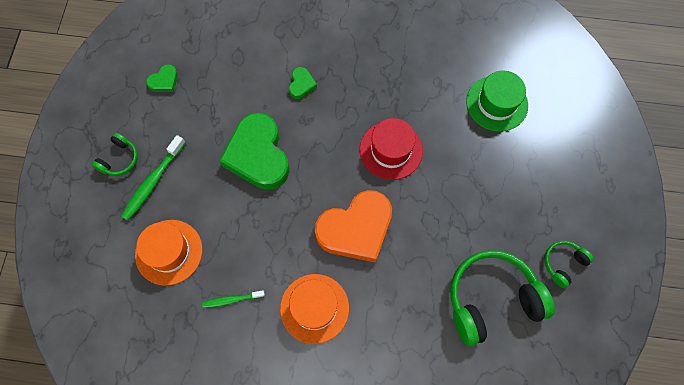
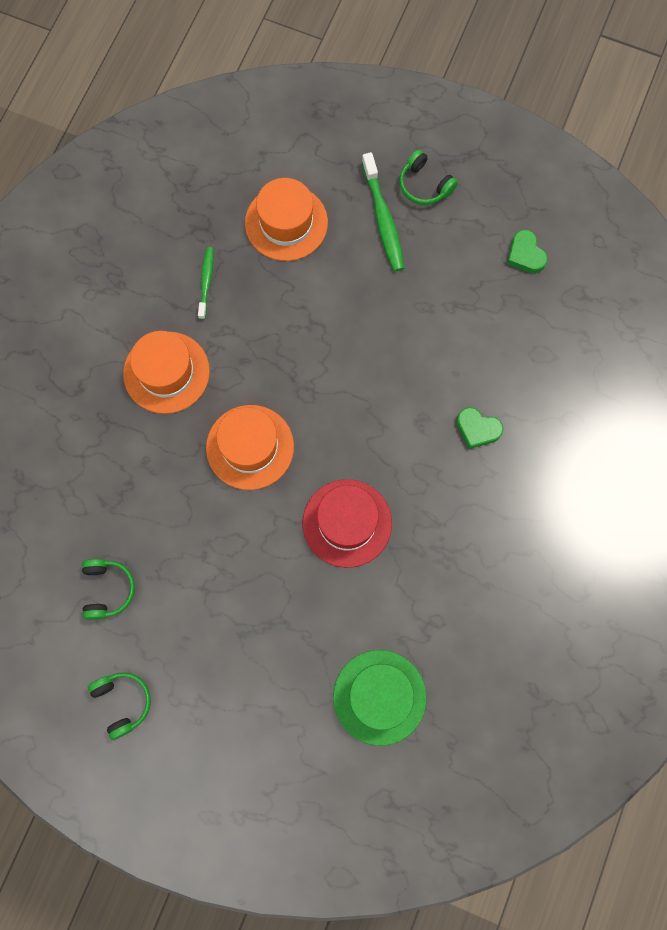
camera: 105 degrees right, 5 degrees up
green toothbrush [121,135,185,221] -> green toothbrush turned 150 degrees counterclockwise [362,152,404,272]
green heart [219,113,289,190] -> none
orange heart [315,190,392,263] -> orange hat [206,405,294,490]
green headphones [450,250,555,347] -> green headphones [82,559,135,620], size x0.48

